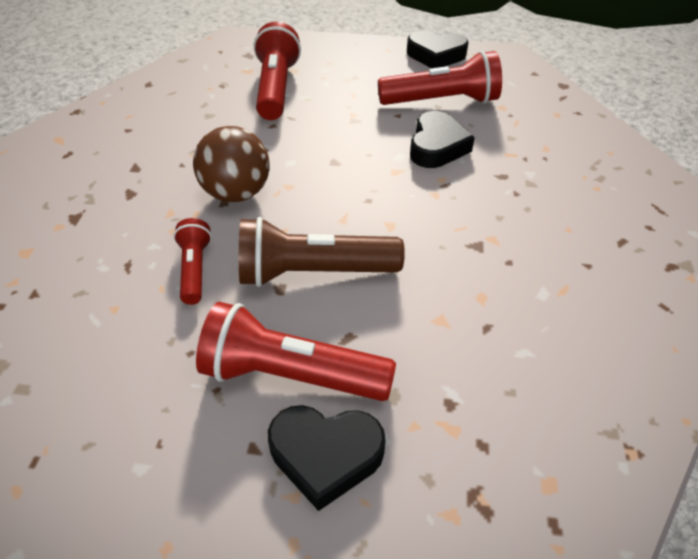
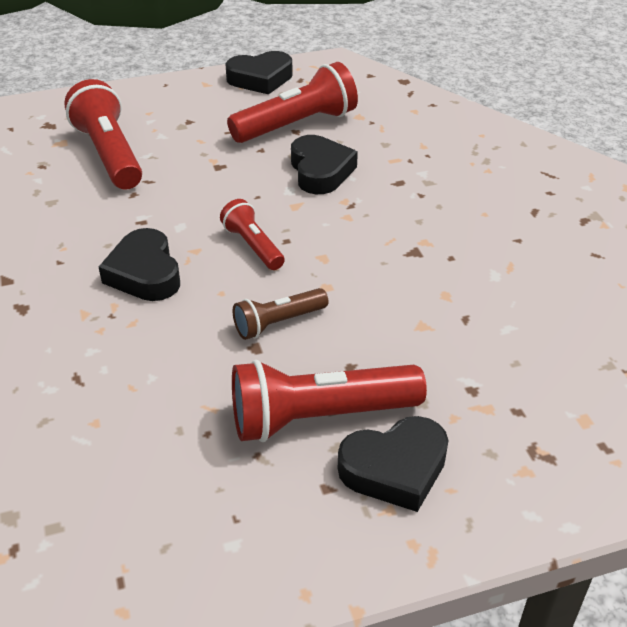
camera: 25 degrees left, 5 degrees down
red flashlight [174,218,212,305] -> red flashlight moved to [220,199,285,270]
brown ball [193,126,270,202] -> black heart [99,228,180,301]
brown flashlight [239,217,405,287] -> brown flashlight [233,288,329,340], size x0.56

